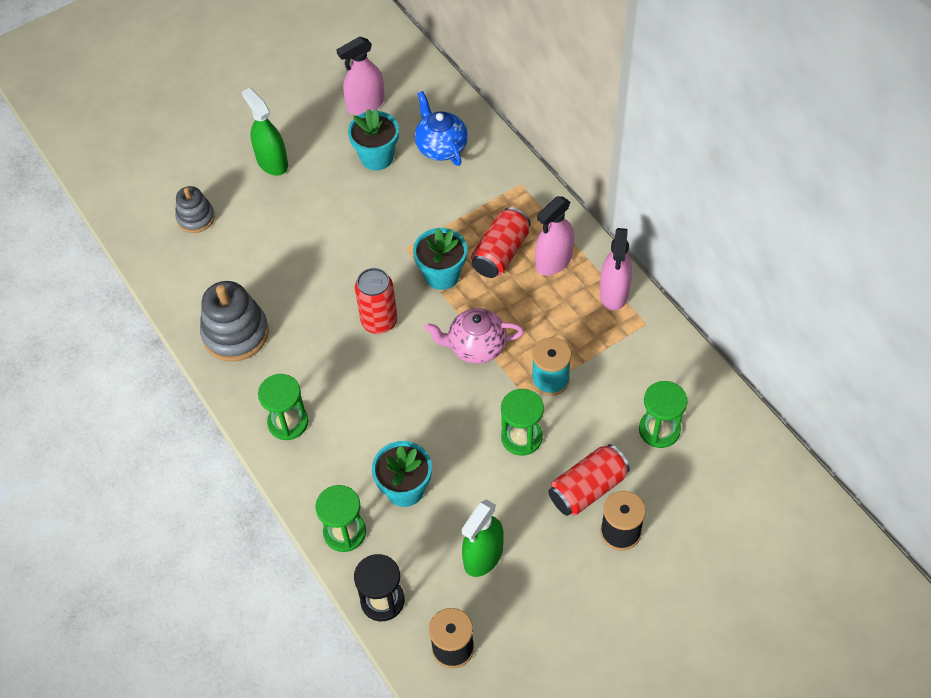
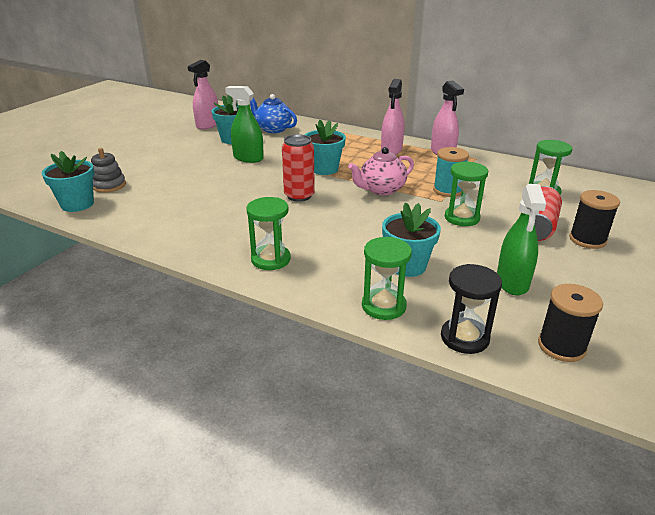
camera: 30 degrees left, 25 degrees down
grey stacking toy [200,281,269,362] -> none
green spray bottle [242,88,288,176] -> green spray bottle moved to [225,86,264,163]
red can [471,207,531,278] -> none
none -> turquoise flower pot [42,151,94,212]

